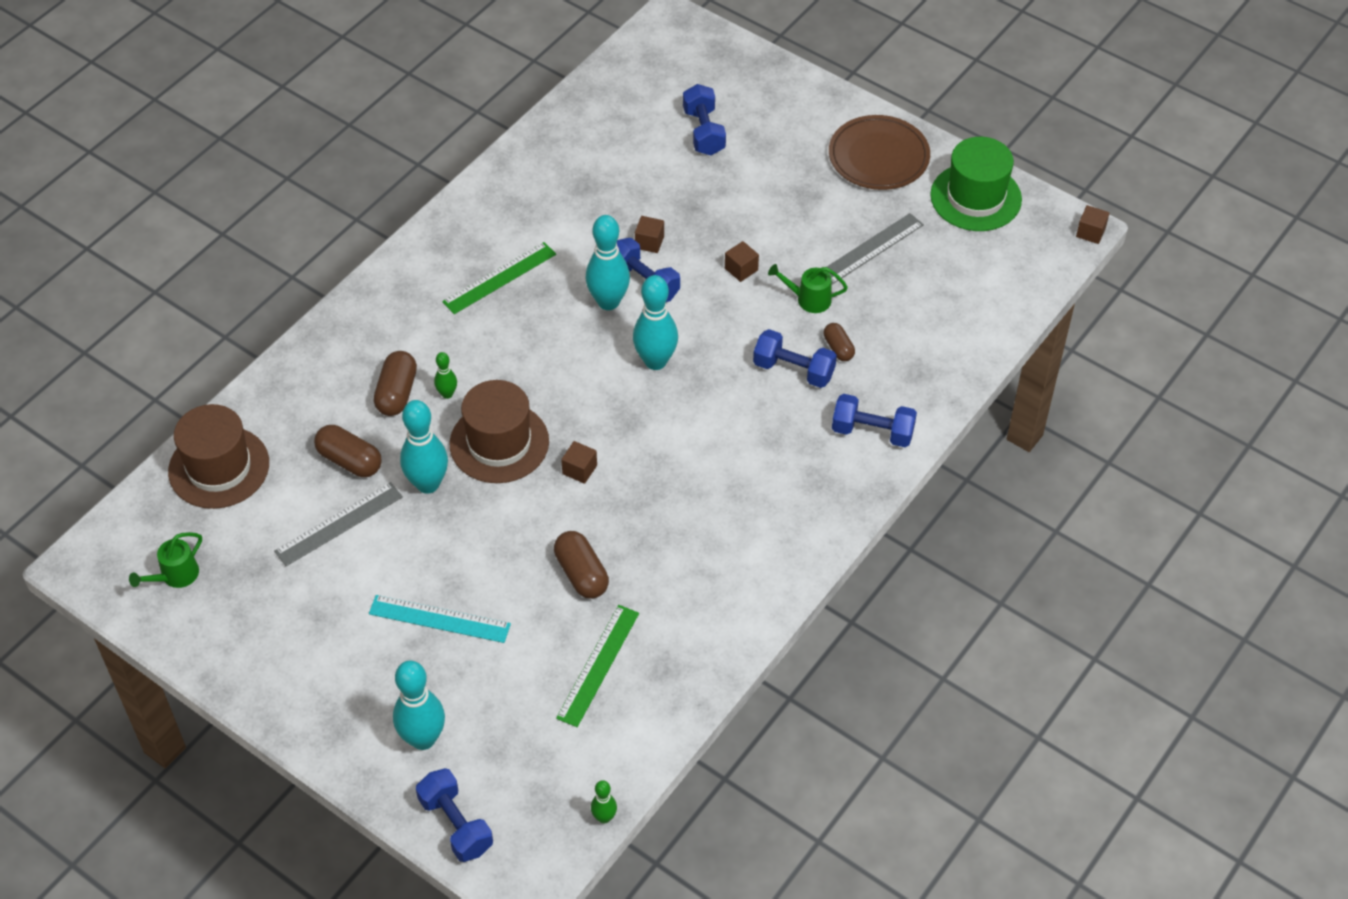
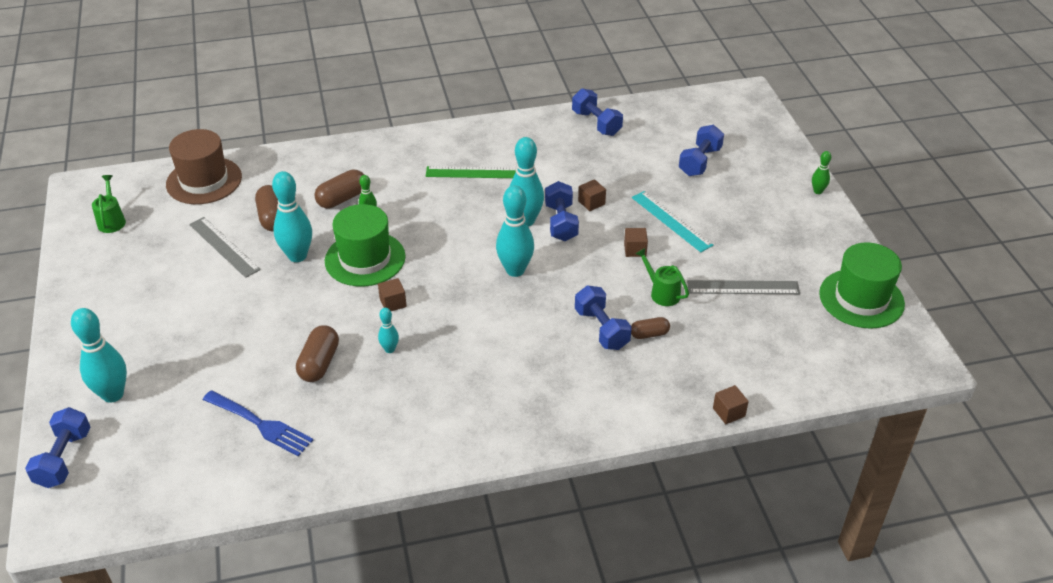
camera: 40 degrees right, 10 degrees down
green watering can [129,532,202,588] -> green watering can turned 90 degrees clockwise [92,175,126,233]
grey ruler [274,482,403,566] -> grey ruler turned 45 degrees clockwise [189,217,261,278]
turquoise ruler [369,595,511,643] -> turquoise ruler moved to [632,191,713,252]
brown hat [449,380,549,483] -> green hat [325,204,405,286]
green ruler [556,605,639,727] -> blue fork [203,390,313,456]
green bowling pin [591,780,617,824] -> green bowling pin moved to [812,151,831,194]
brown capsule [824,323,855,361] -> brown capsule turned 60 degrees clockwise [631,317,670,339]
brown plate [829,115,930,190] -> none
blue dumbbell [832,394,917,447] -> blue dumbbell moved to [572,88,623,136]
brown cube [1076,205,1110,244] -> brown cube moved to [713,385,749,424]
none -> turquoise bowling pin [378,308,399,353]

